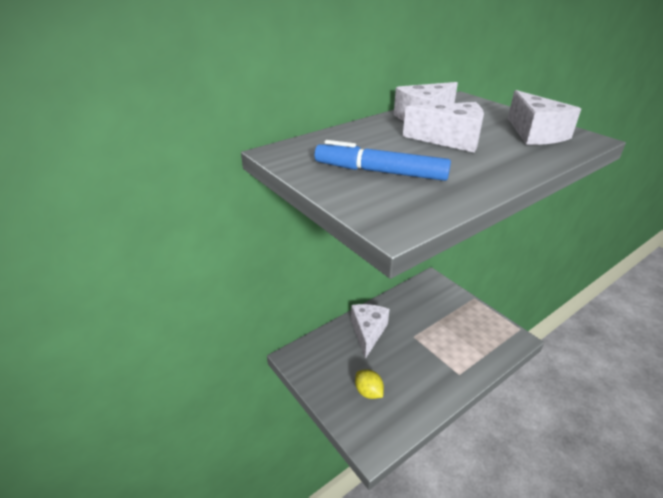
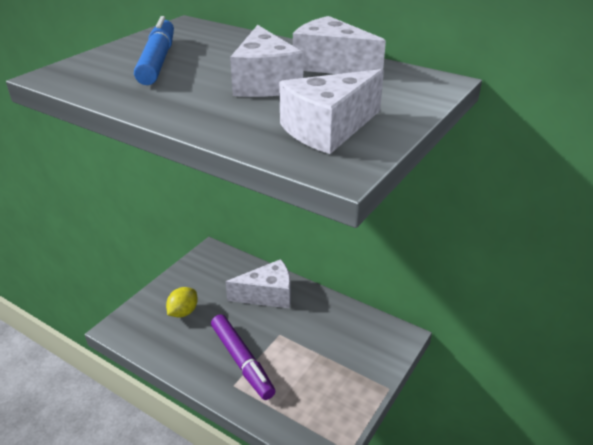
camera: 70 degrees right, 0 degrees up
none -> purple marker [211,314,275,400]

